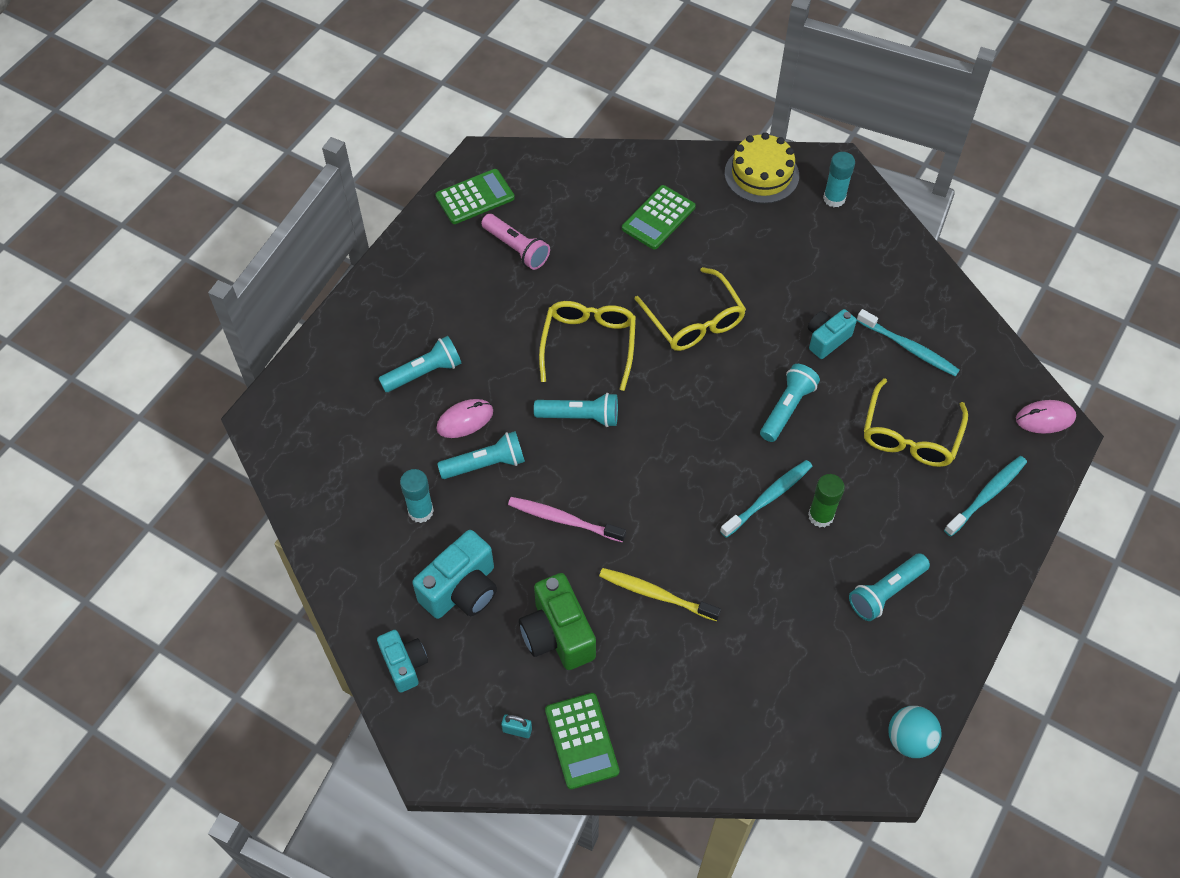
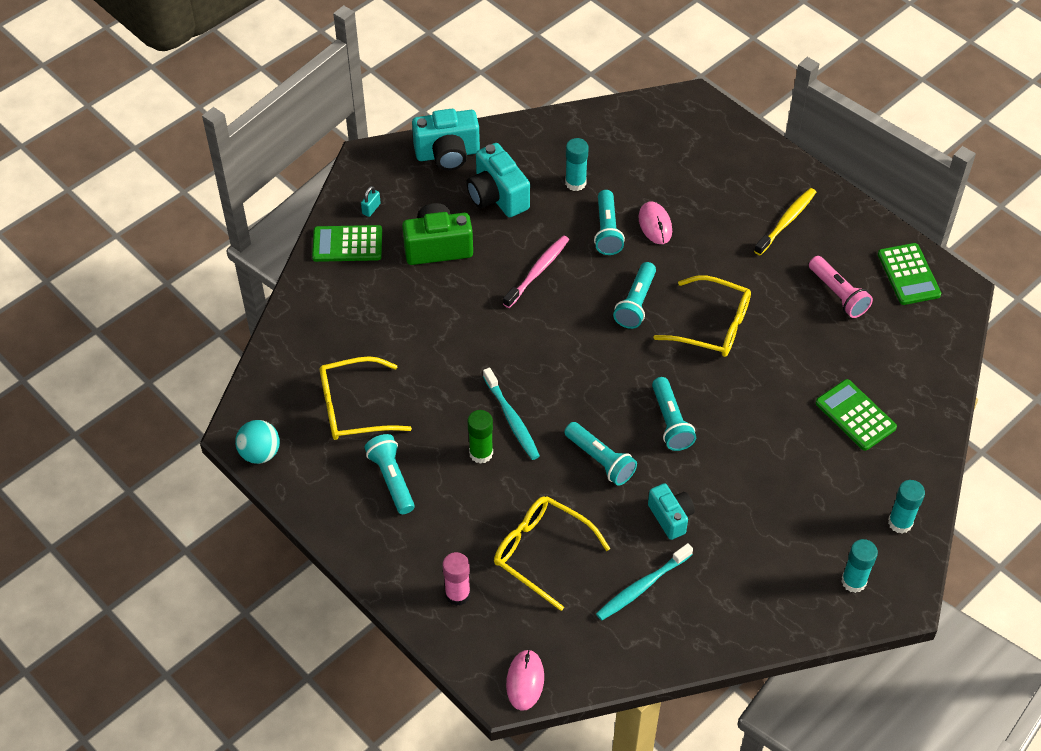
camera: 105 degrees right, 5 degrees down
turquoise camera [377,630,428,693] -> turquoise camera [412,109,480,171], size x1.56
turquoise flashlight [378,336,462,392] -> turquoise flashlight moved to [652,377,696,451]
pink flashlight [481,214,550,270] -> pink flashlight turned 90 degrees counterclockwise [809,256,873,318]
yellow toothbrush [599,568,721,621] -> yellow toothbrush moved to [754,188,816,255]
yellow glasses [635,267,746,351] -> yellow glasses moved to [320,356,412,440]
yellow cake [724,132,799,204] -> turquoise glue stick [888,480,925,534]
turquoise toothbrush [944,456,1027,536] -> pink glue stick [443,552,470,606]

